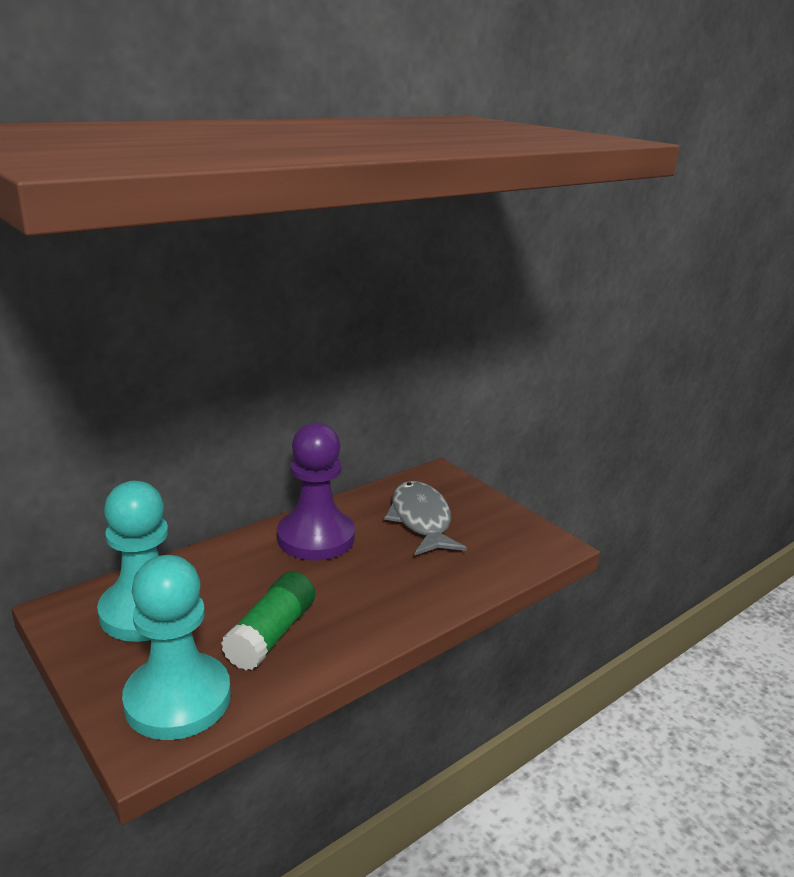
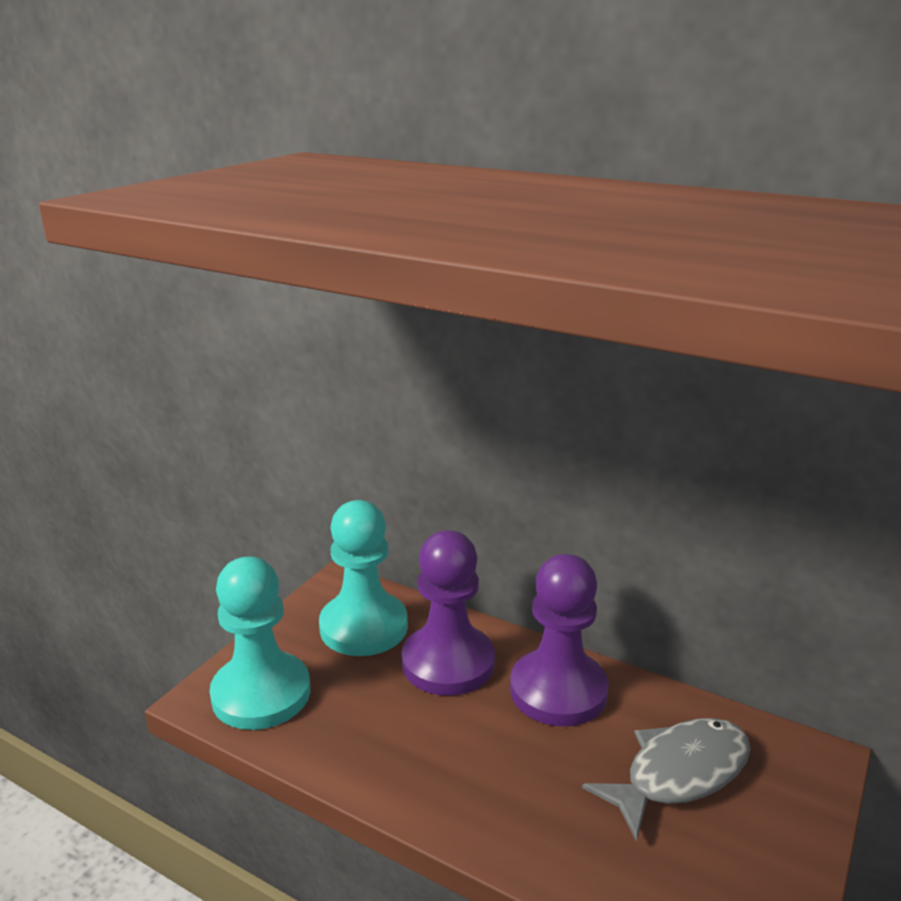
camera: 70 degrees right, 0 degrees up
green glue stick [221,571,315,670] -> none
none -> purple pawn [402,530,495,696]

